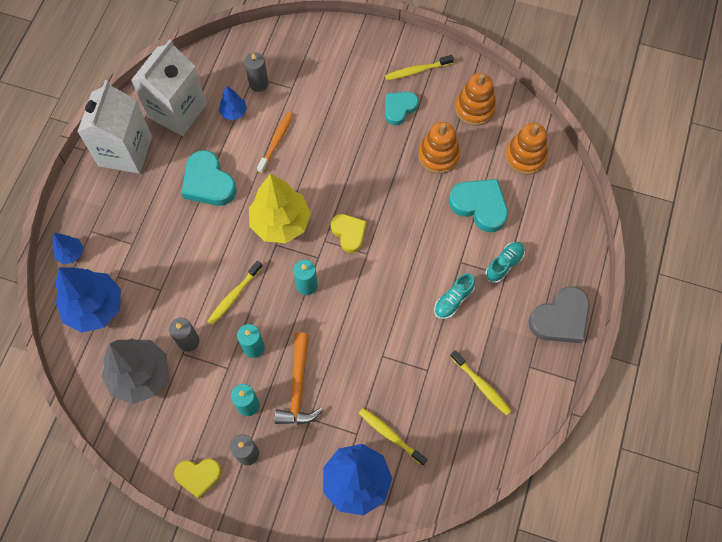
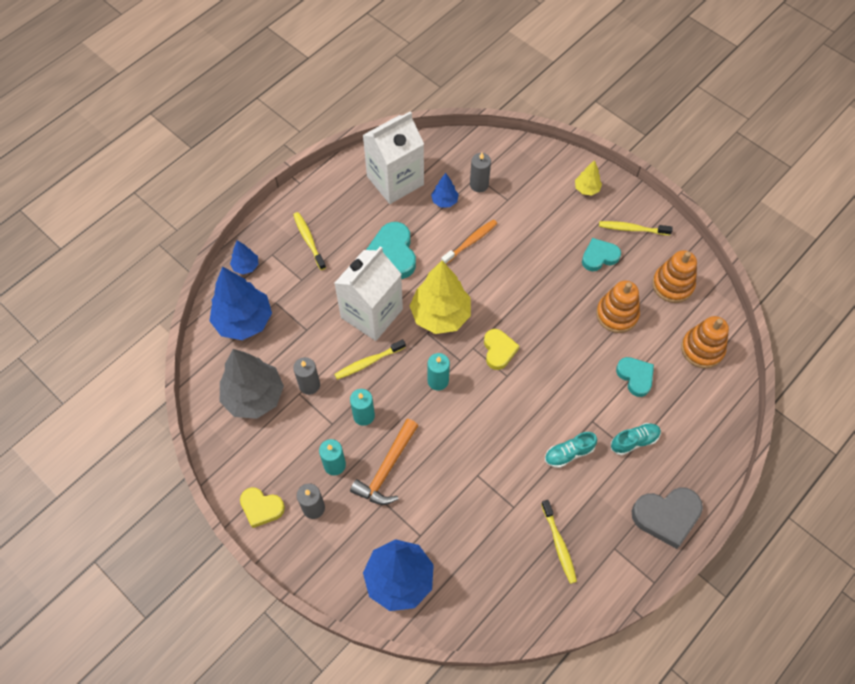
camera: 25 degrees right, 5 degrees down
white carton [77,80,152,174] -> white carton moved to [334,246,403,341]
yellow toothbrush [359,408,427,466] -> yellow toothbrush moved to [293,212,326,270]
turquoise heart [449,179,508,232] -> turquoise heart [616,357,654,397], size x0.66
none -> yellow tree [575,160,602,196]

